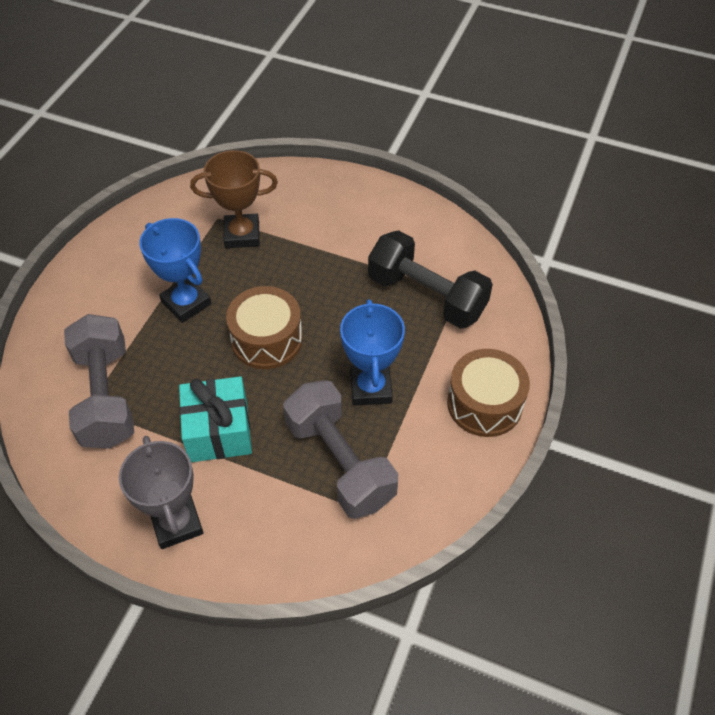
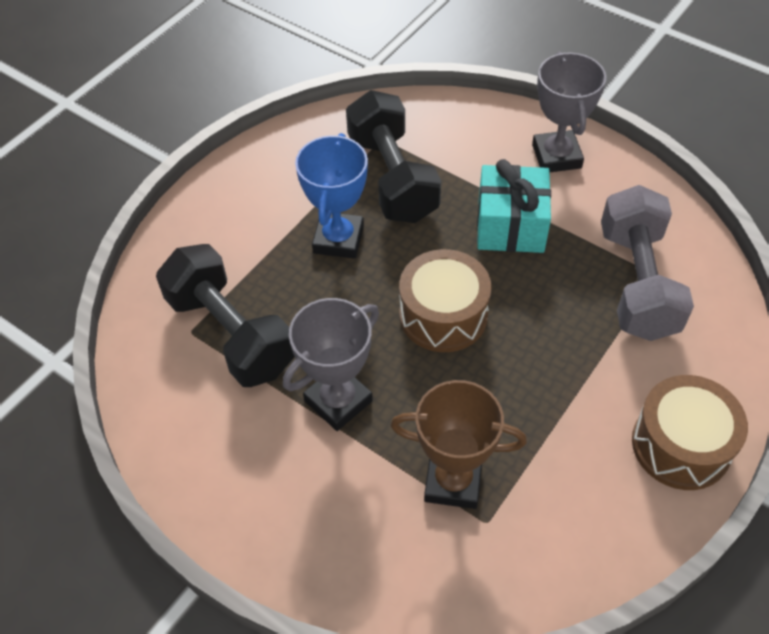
camera: 165 degrees left, 0 degrees up
blue trophy [139,218,211,323] -> none
grey dumbbell [283,380,398,519] -> black dumbbell [346,90,441,223]
brown drum [447,349,530,437] -> brown drum moved to [632,375,748,490]
none -> grey trophy [283,298,379,431]

